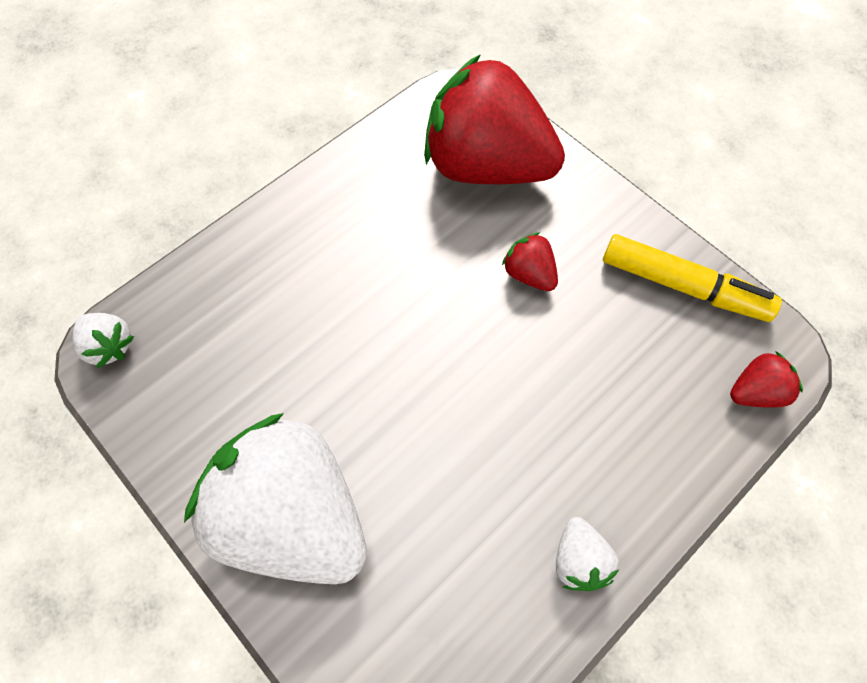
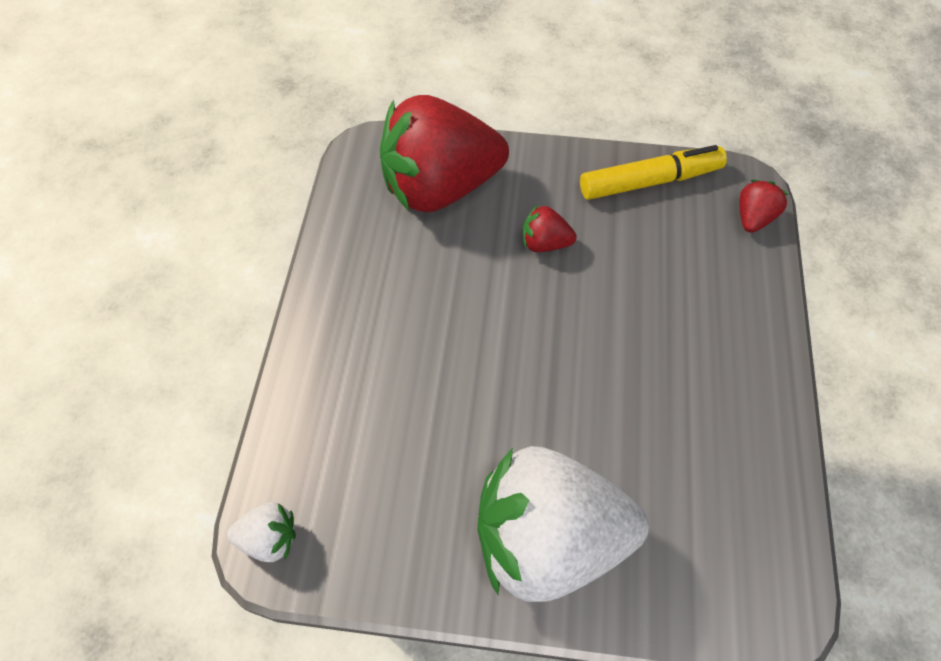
camera: 40 degrees left, 5 degrees down
white strawberry [556,517,620,591] -> none

